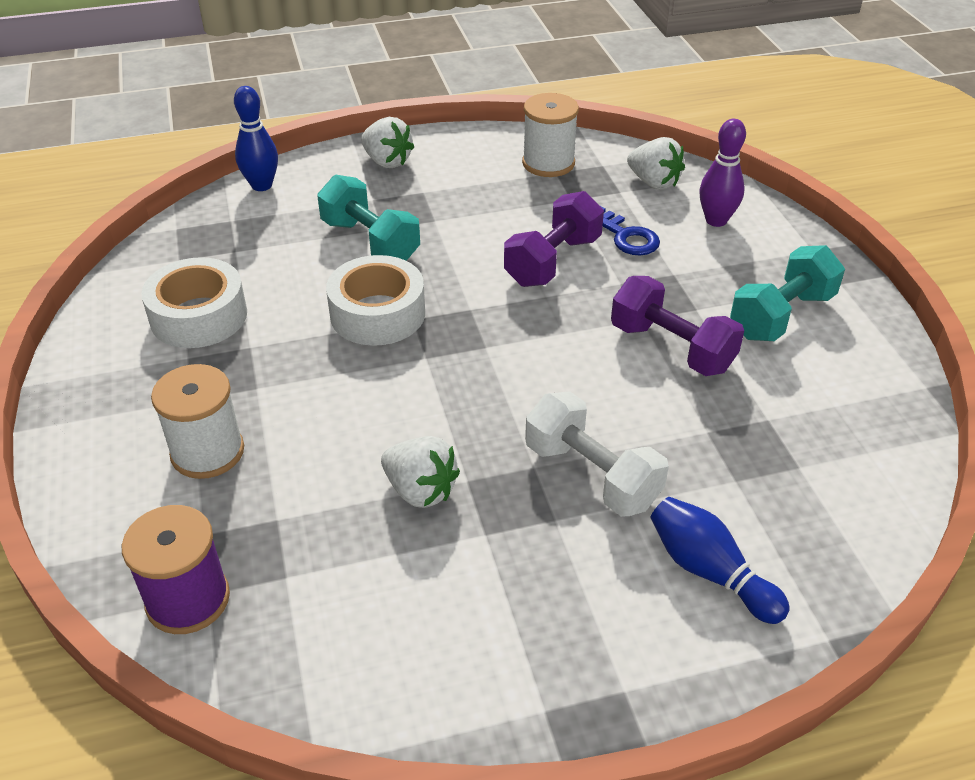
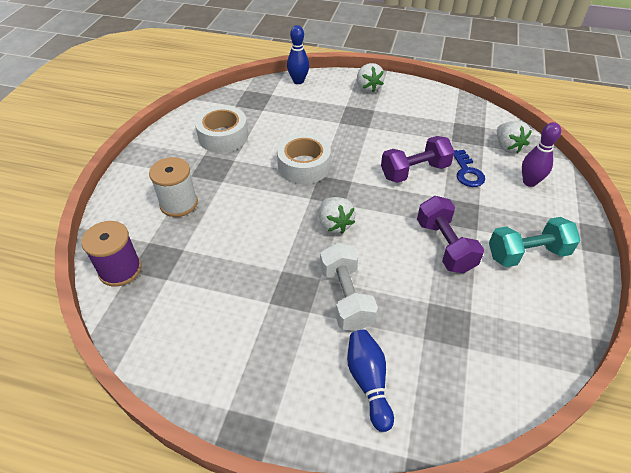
camera: 30 degrees right, 5 degrees up
turquoise dumbbell [317,175,420,261] -> none
white strawberry [381,436,460,508] -> white strawberry moved to [319,197,356,234]
white spool [522,93,579,177] -> none

